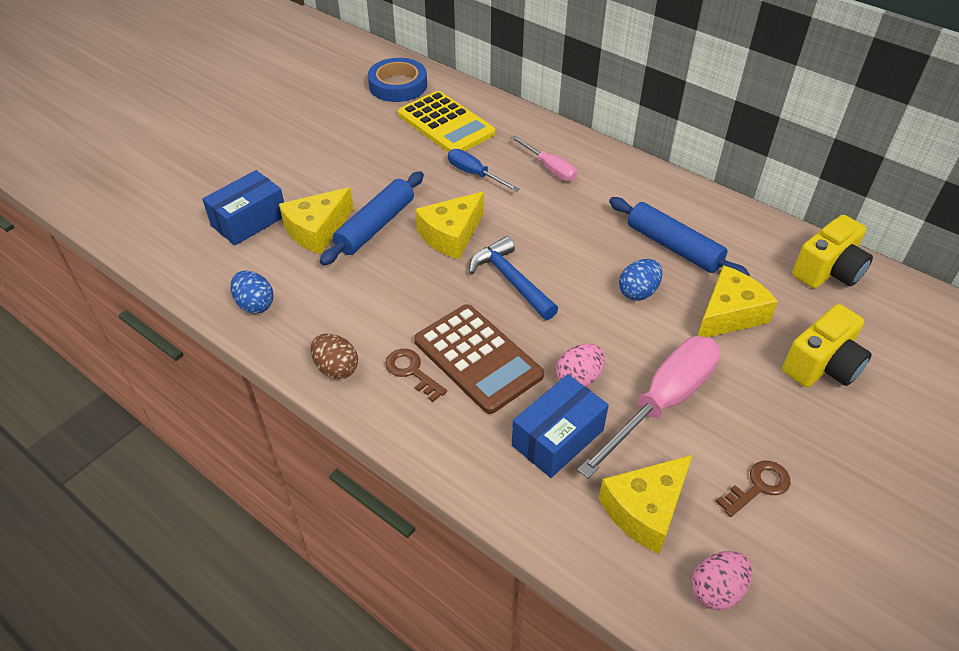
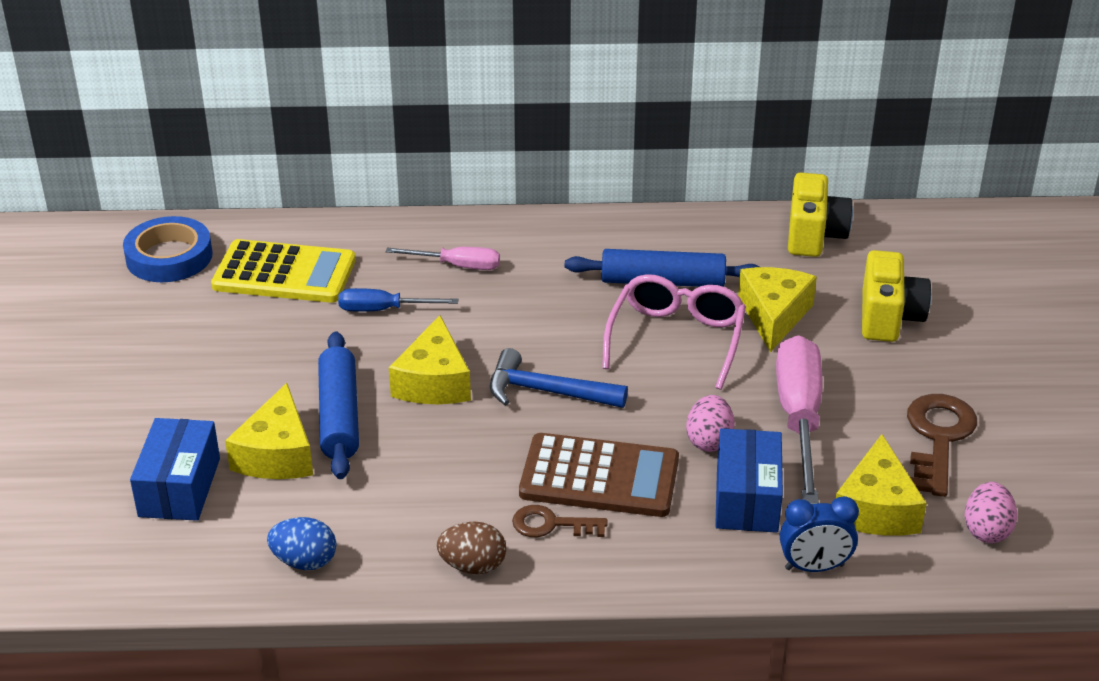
camera: 40 degrees left, 10 degrees down
blue egg [619,259,663,301] -> pink glasses [602,274,746,390]
brown key [716,461,791,517] -> brown key [907,394,977,497], size x1.67
none -> blue clock [780,496,859,572]

